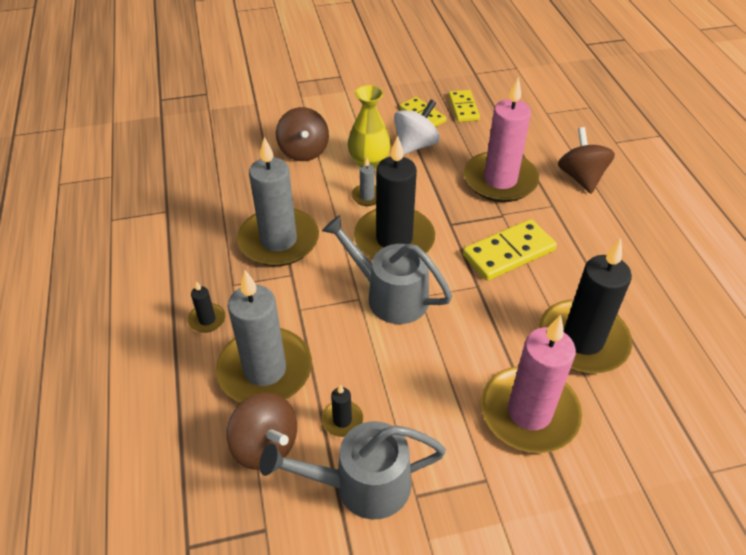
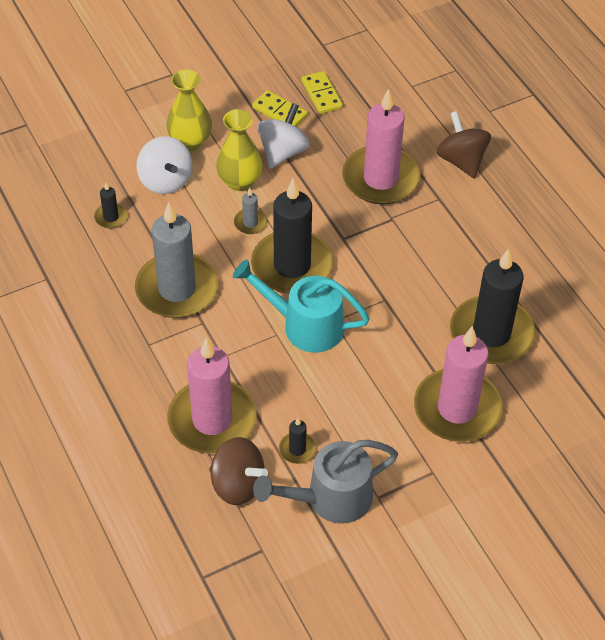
camera: 15 degrees left, 5 degrees up
black candle [188,281,226,333] -> black candle moved to [94,183,128,228]
grey candle [216,270,312,403] -> pink candle [167,338,257,454]
brown spinning top [276,107,329,161] -> white spinning top [137,136,192,194]
grey watering can [322,215,452,324] -> turquoise watering can [233,259,370,353]
yellow domino [463,219,557,281] -> none
none -> yellow vase [167,69,212,151]

